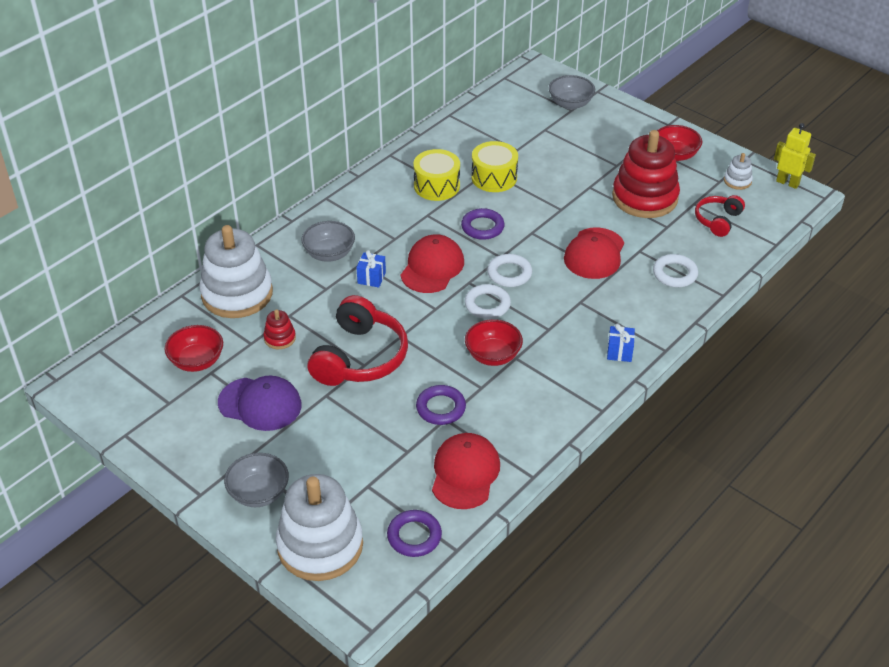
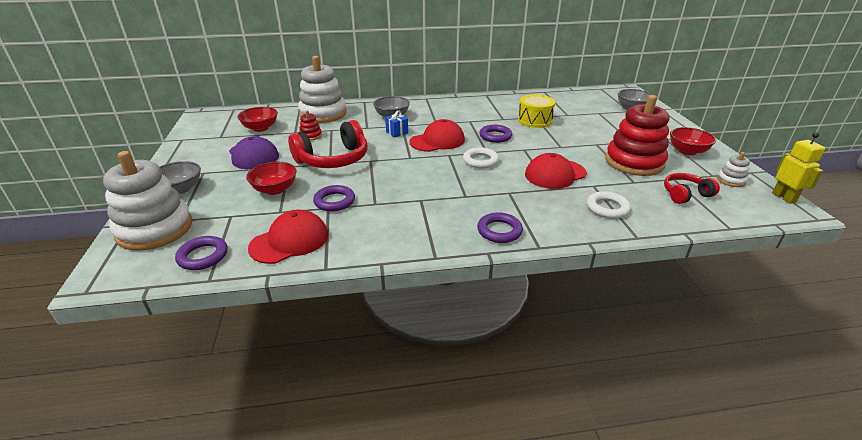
camera: 40 degrees right, 10 degrees down
yellow drum [413,149,460,201] -> none
white ring [465,284,511,319] -> none
red bowl [465,319,523,366] -> red bowl moved to [246,162,297,195]
blue gift [607,323,635,362] -> purple ring [477,212,523,243]

